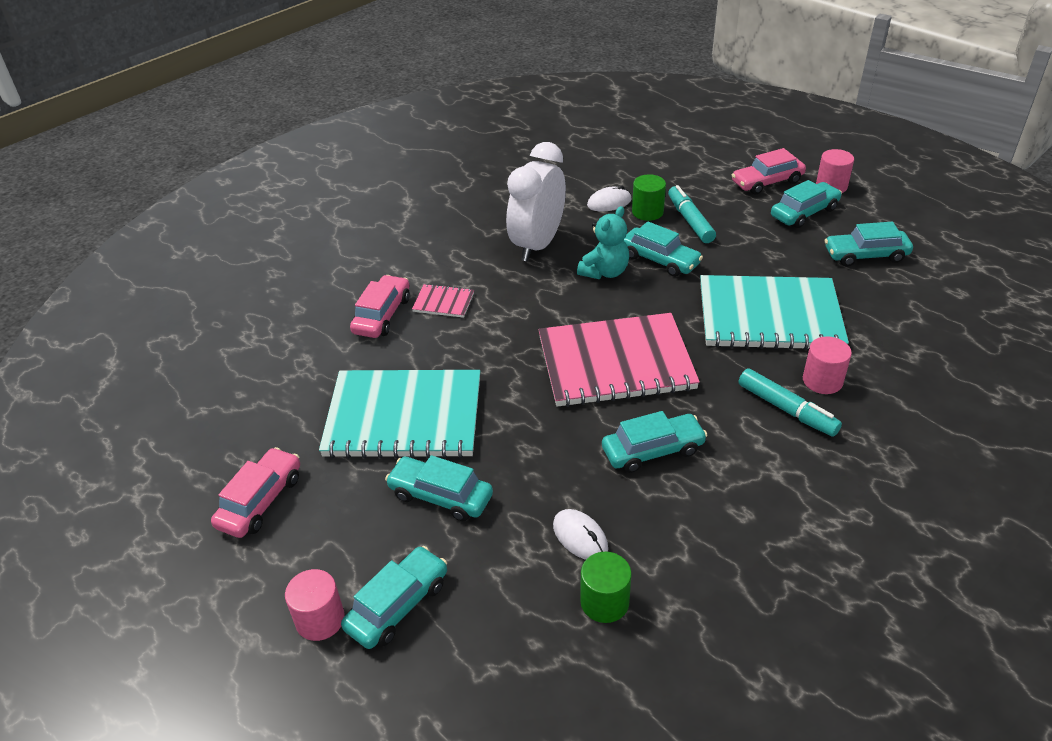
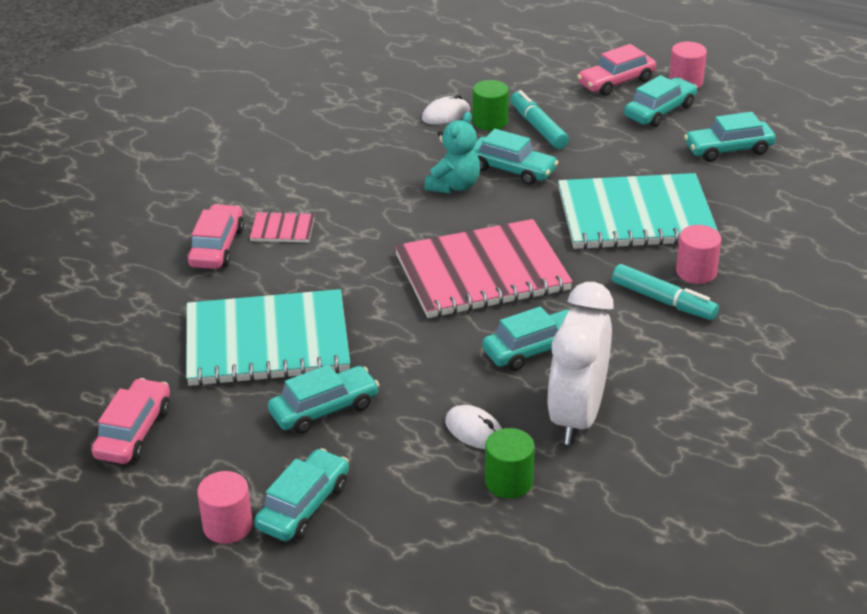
camera: 10 degrees left, 5 degrees down
turquoise car [385,455,493,521] -> turquoise car turned 135 degrees clockwise [268,365,379,434]
white clock [506,142,566,261] -> white clock moved to [548,282,614,445]

